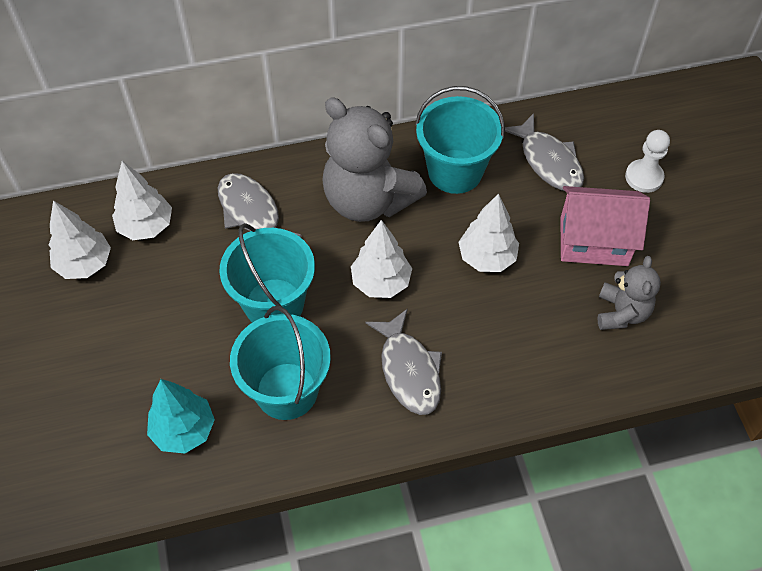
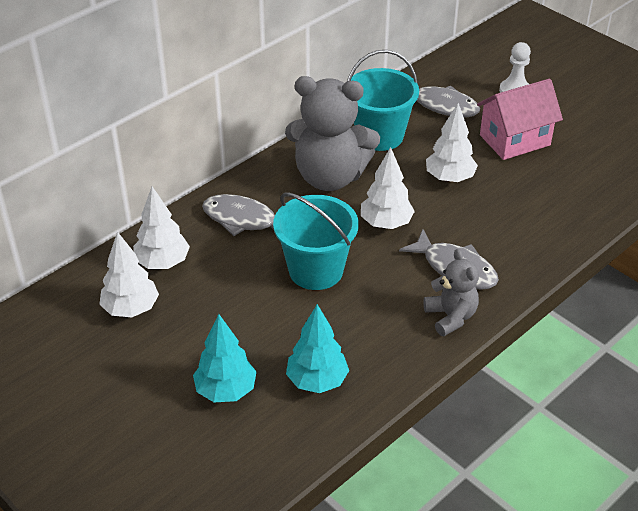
camera: 30 degrees left, 15 degrees down
turquoise bucket [230,306,331,420] -> none
grey teddy bear [597,256,661,330] -> grey teddy bear moved to [423,249,479,336]
none -> turquoise tree [193,314,257,403]

